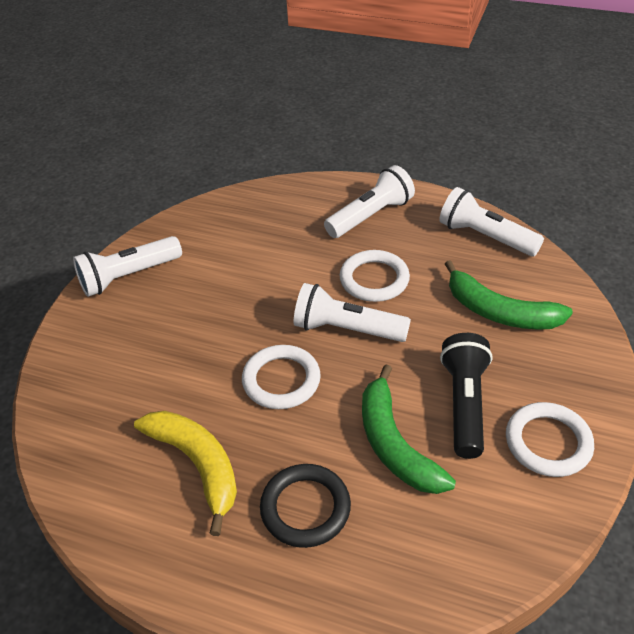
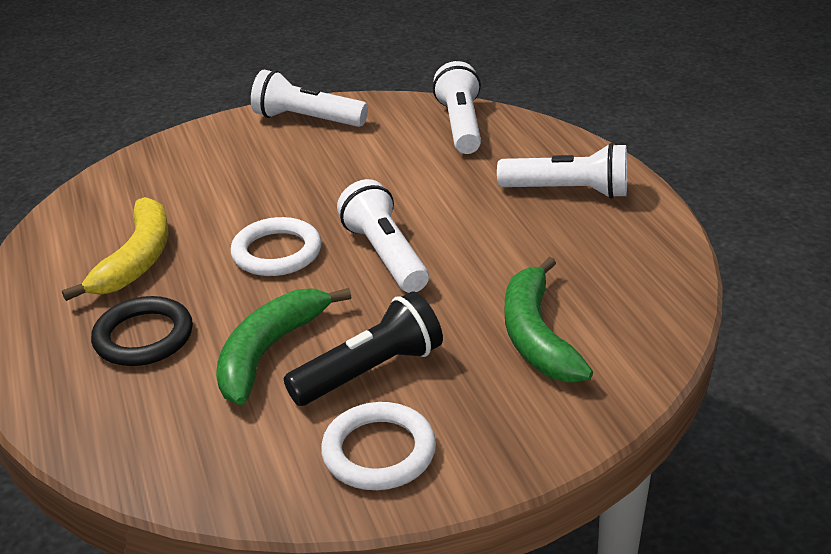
camera: 50 degrees right, 10 degrees down
white ring [339,250,410,302] -> none
white flashlight [439,187,544,256] -> white flashlight moved to [433,61,481,154]

